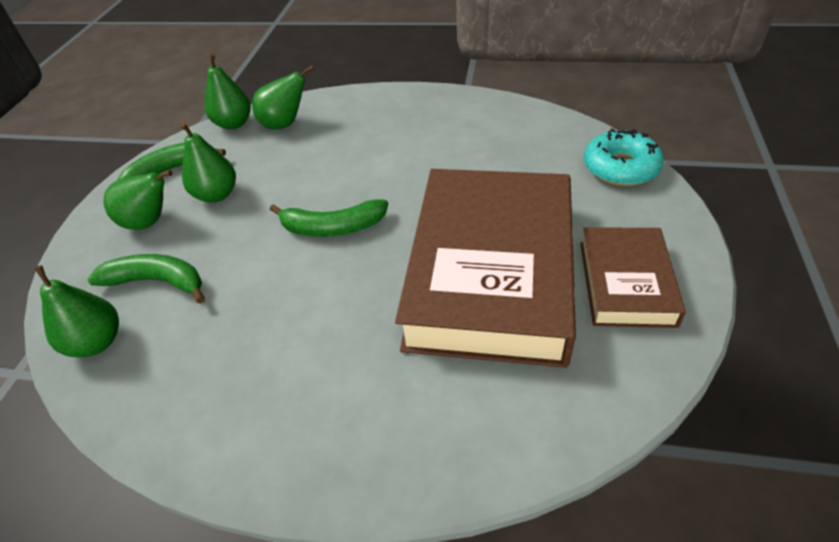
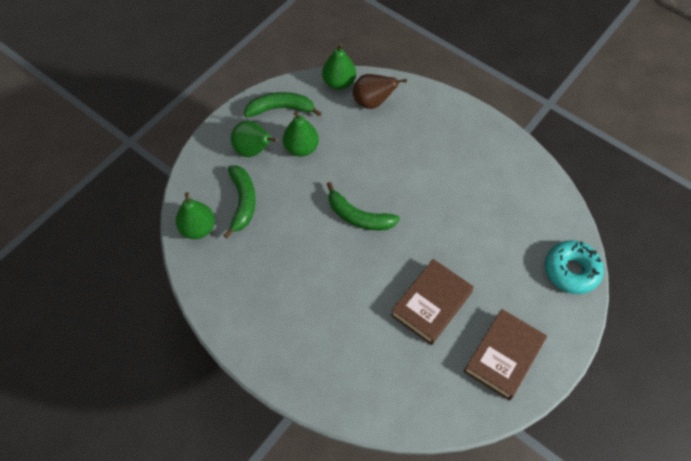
camera: 25 degrees right, 15 degrees up
green banana [87,254,205,304] -> green banana turned 45 degrees clockwise [224,166,256,238]
green pear [252,65,314,130] -> brown pear [353,74,407,109]
brown book [395,169,576,368] -> brown book [391,259,474,345], size x0.51

